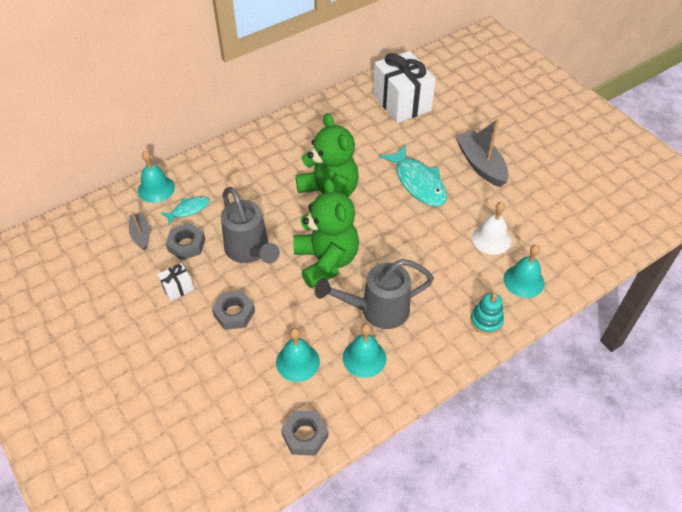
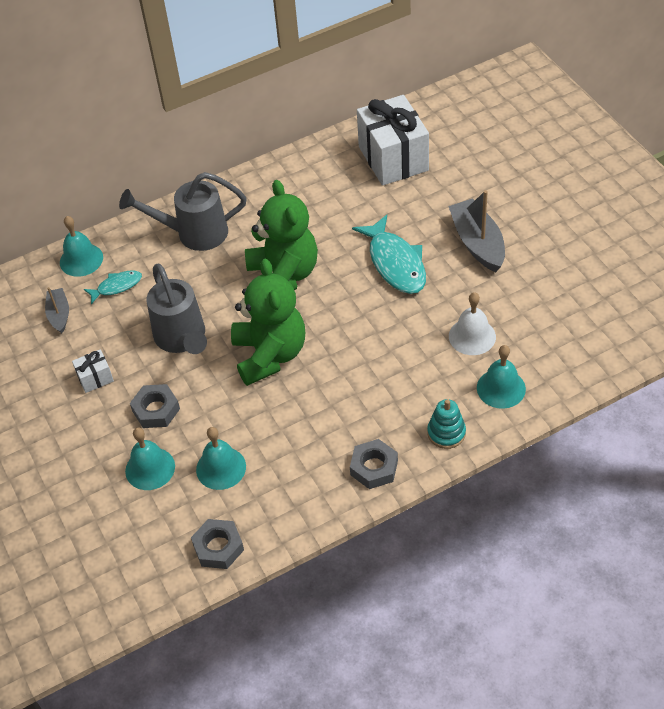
camera: 10 degrees right, 0 degrees up
grey nut [166,223,205,260] -> grey nut moved to [350,439,398,489]
grey watering can [315,259,434,329] -> grey watering can moved to [119,172,247,251]
turquoise bell [343,324,386,378] -> turquoise bell moved to [125,428,175,490]

